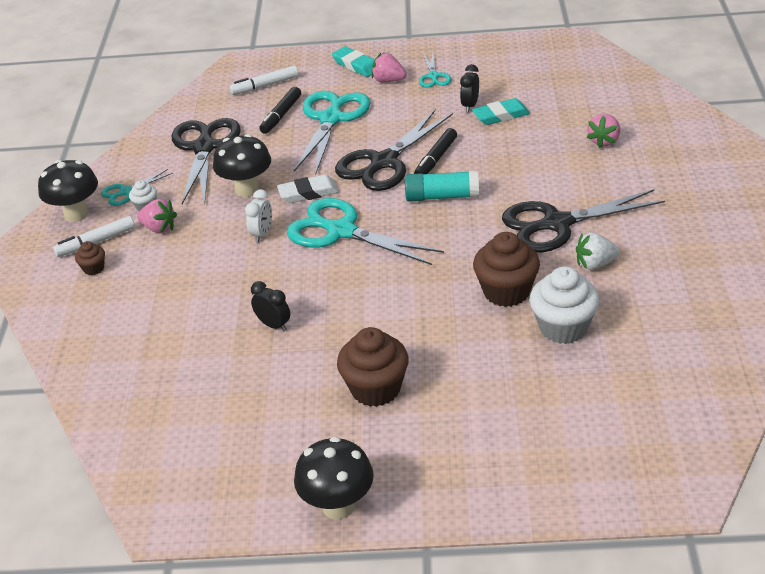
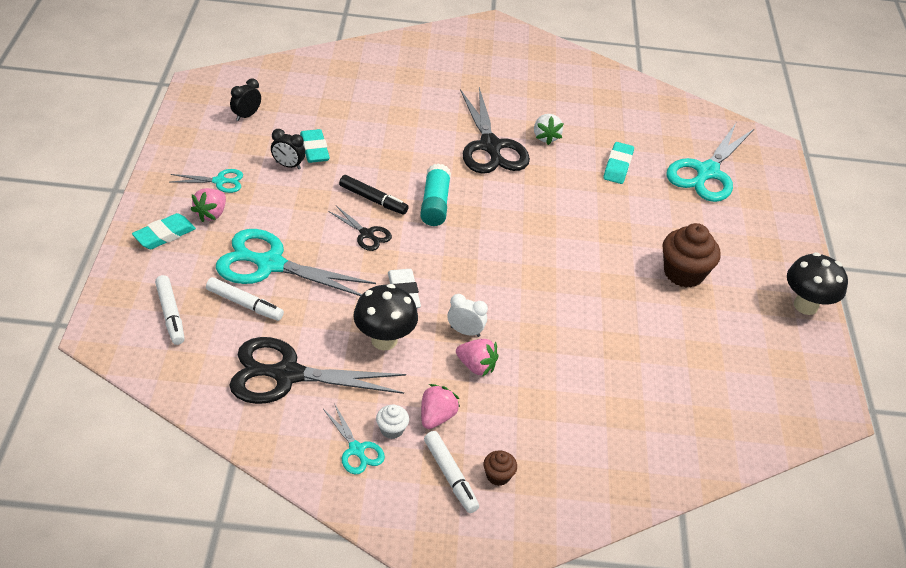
camera: 95 degrees left, 5 degrees up
black mushroom [38,160,98,222] -> none
black clock [251,281,290,332] -> black clock moved to [230,78,261,121]
black marker [259,87,301,134] -> white marker [206,277,284,321]
turquoise scissors [287,198,444,265] -> turquoise scissors moved to [666,123,755,202]
black scissors [335,109,453,191] -> black scissors [328,206,392,251], size x0.49
brown cupcake [473,232,540,307] -> none
white cupcake [530,266,599,344] -> turquoise eraser [603,142,634,184]
pink strawberry [586,114,620,148] -> pink strawberry moved to [456,339,499,377]

